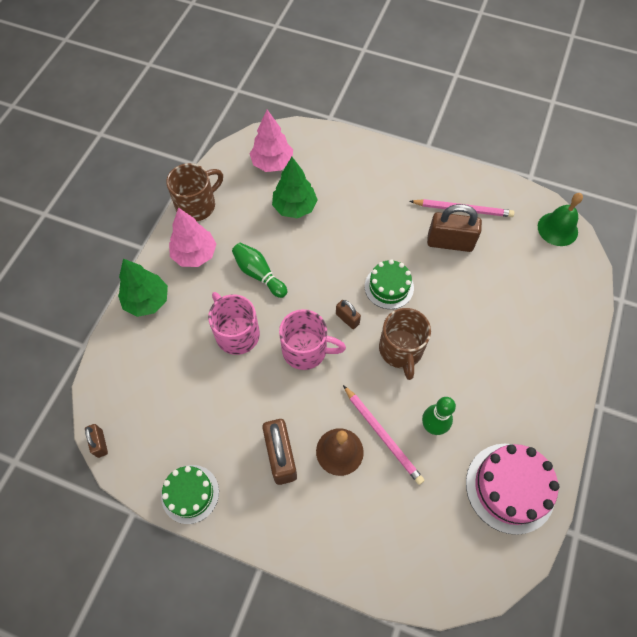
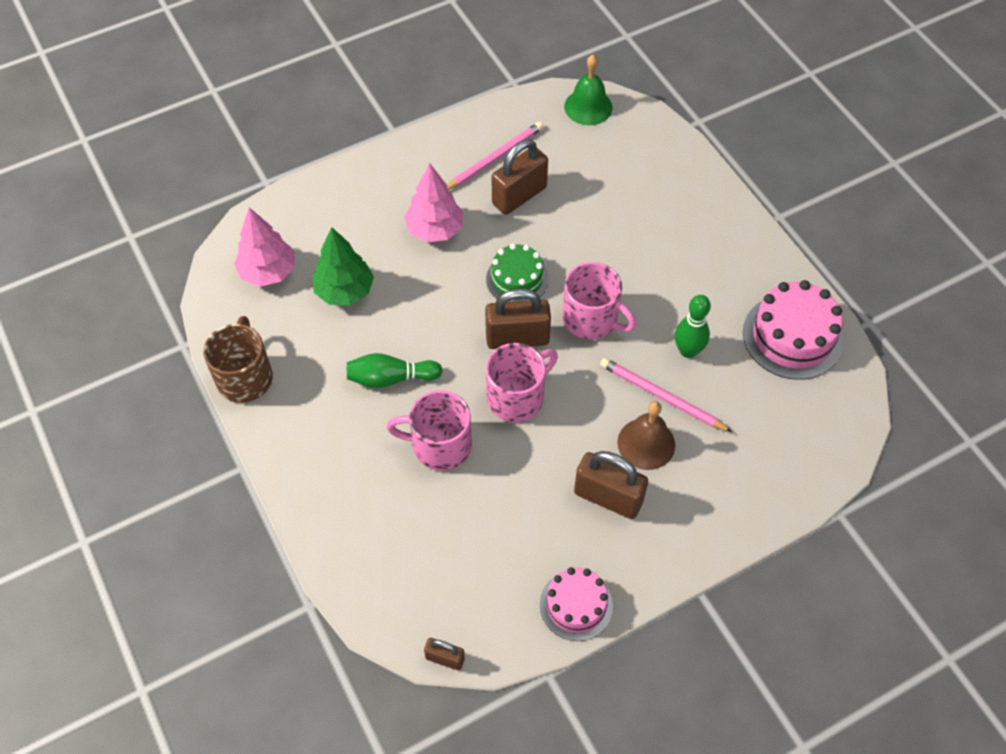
camera: 50 degrees left, 5 degrees down
green tree [118,259,168,317] -> none
green cake [161,465,219,524] -> pink cake [540,567,613,641]
pink tree [169,208,216,267] -> pink tree moved to [404,163,463,242]
brown padlock [336,300,361,329] -> brown padlock [485,288,551,349], size x1.91
pink pencil [343,385,425,485] -> pink pencil turned 150 degrees counterclockwise [600,358,732,432]
brown mug [379,308,431,380] -> pink mug [563,262,637,339]

